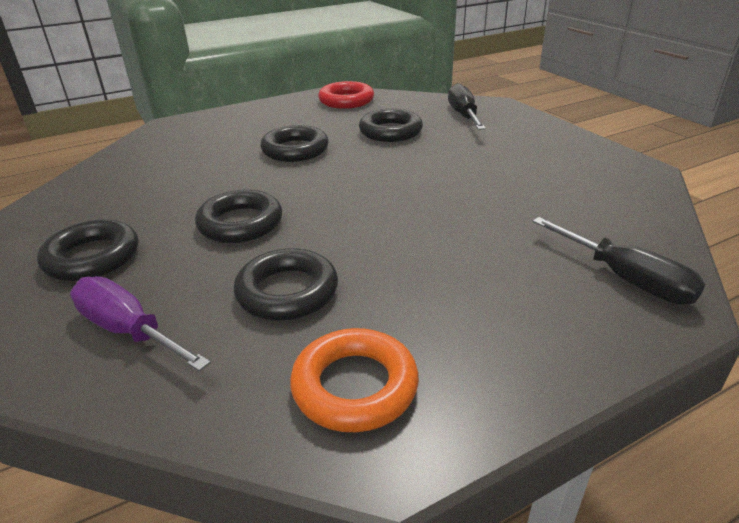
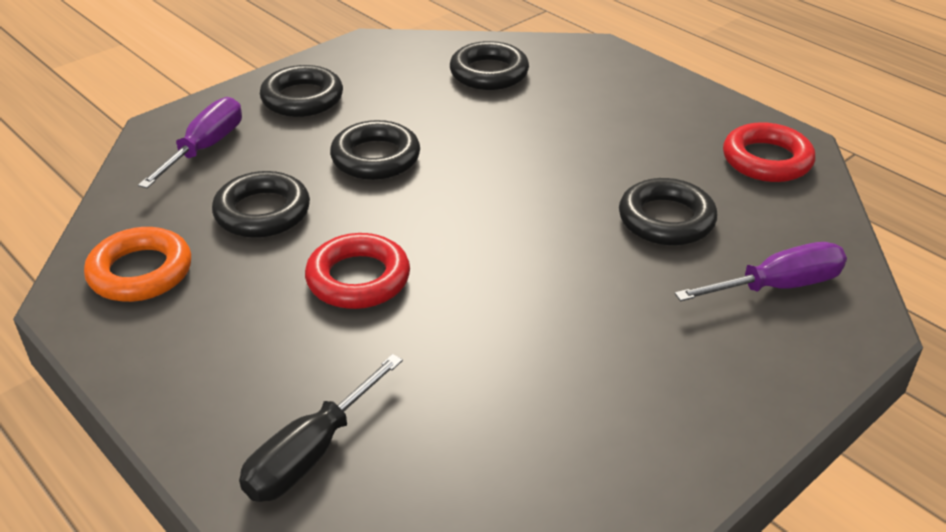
camera: 75 degrees right, 5 degrees up
black ring [261,125,329,162] -> black ring moved to [450,41,529,90]
black screwdriver [448,83,486,130] -> purple screwdriver [675,242,847,301]
none -> red ring [305,233,410,309]

